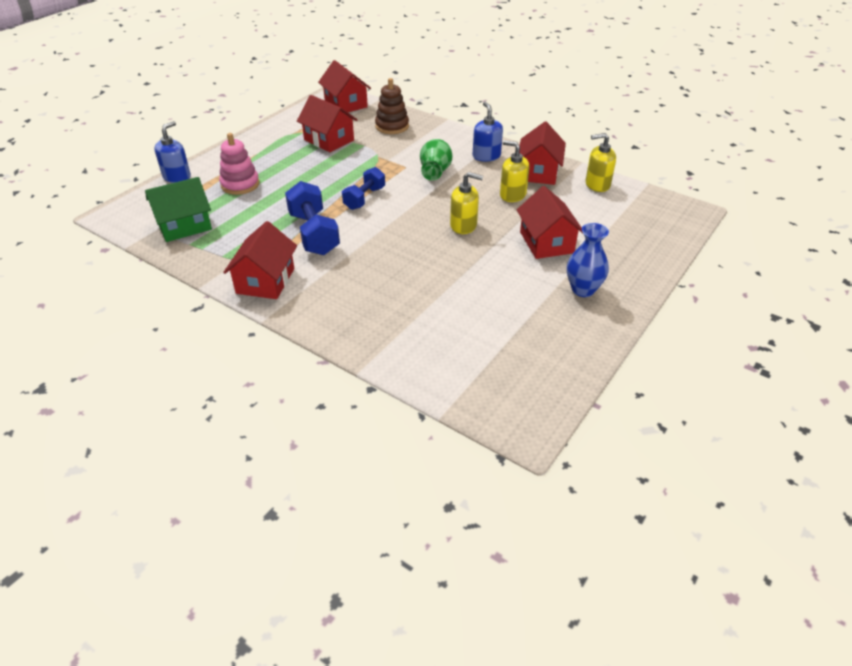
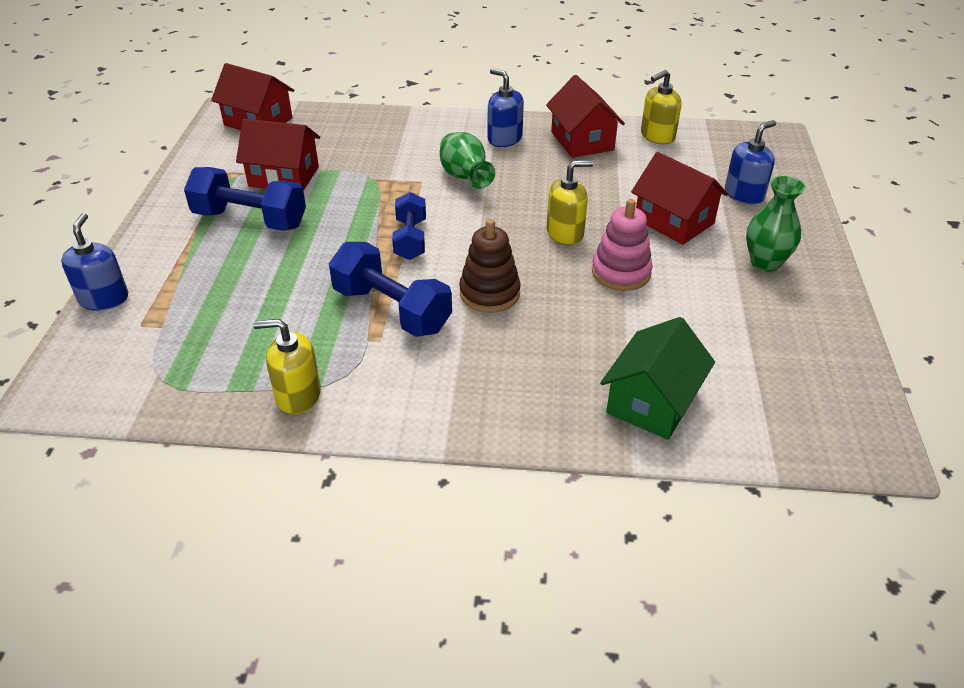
camera: 30 degrees left, 0 degrees up
green house [145,177,212,242] -> green house moved to [600,317,715,440]
pink stacking toy [219,133,259,195] -> pink stacking toy moved to [592,199,653,291]
red house [223,221,297,299] -> none
brown stacking toy [375,78,409,134] -> brown stacking toy moved to [459,219,521,313]
yellow soap dispenser [500,140,529,202] -> yellow soap dispenser moved to [253,319,321,414]
blue vase [567,223,609,297] -> green vase [746,176,805,272]
none -> blue dumbbell [184,167,306,231]
none -> blue soap dispenser [725,120,776,204]

